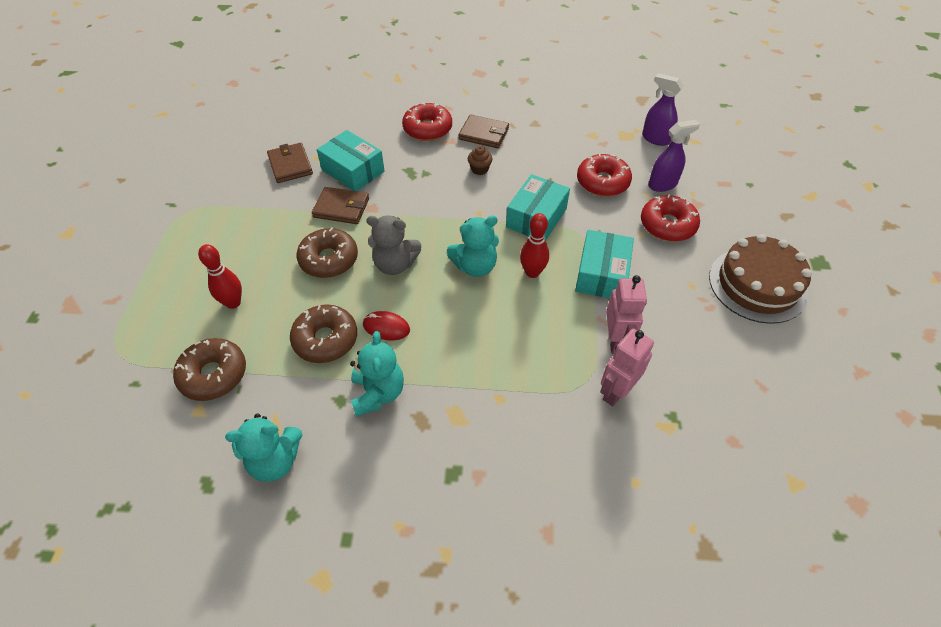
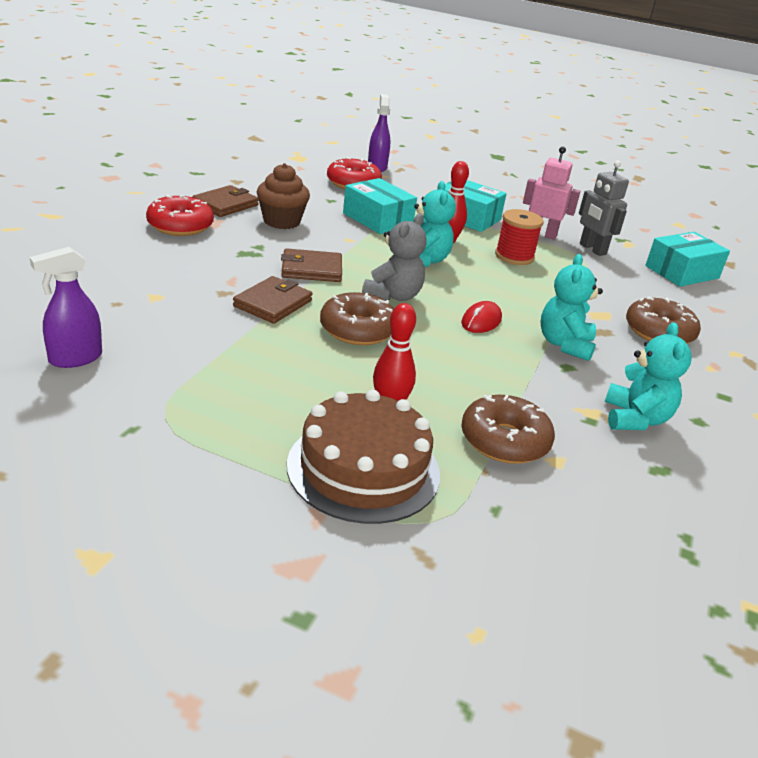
camera: 75 degrees left, 20 degrees down
brown wallet [267,143,313,183] -> brown wallet moved to [281,248,342,282]
brown donut [290,304,357,363] -> brown donut moved to [626,297,701,344]
turquoise box [317,130,385,191] -> turquoise box moved to [645,232,730,287]
turquoise teddy bear [350,331,404,417] -> turquoise teddy bear turned 90 degrees counterclockwise [540,254,603,361]
brown cupcake [468,146,493,175] -> brown cupcake [257,163,310,229], size x1.80
pink robot [600,329,654,406] -> grey robot [579,160,629,256]
red donut [641,194,700,242] -> none
purple spray bottle [642,73,683,146] -> purple spray bottle moved to [30,247,102,368]
brown cake [709,234,812,324] -> brown cake moved to [287,390,440,524]
none -> red spool [495,209,544,265]

